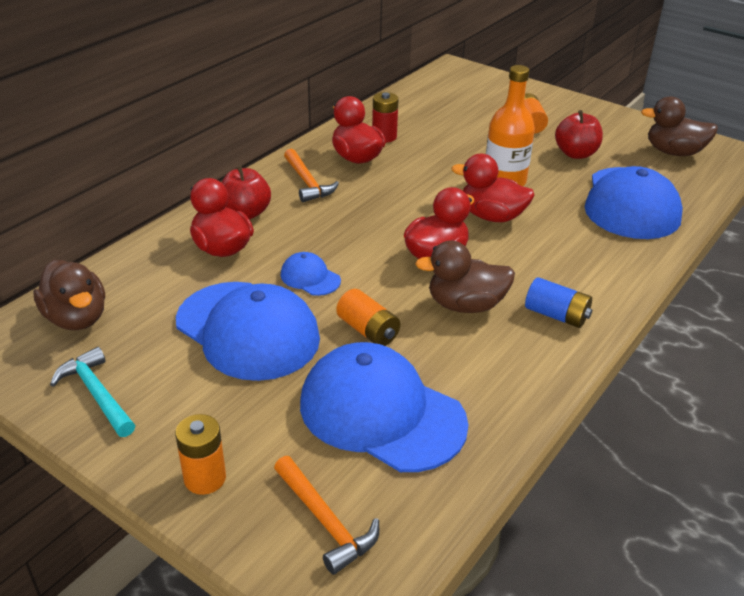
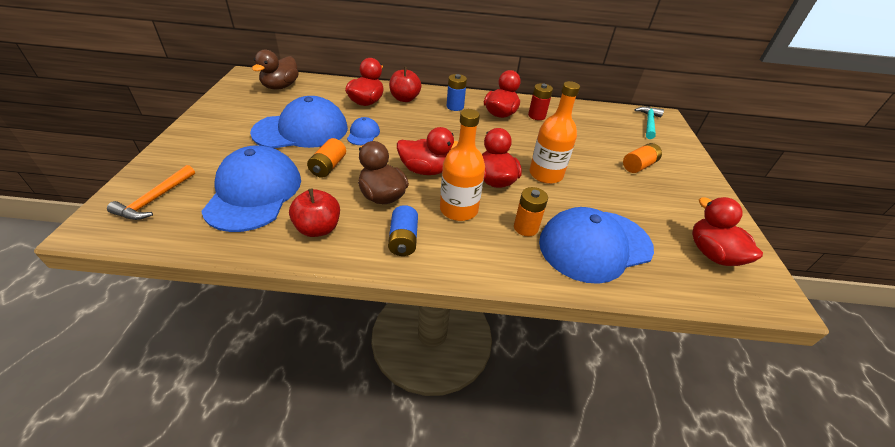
camera: 55 degrees right, 5 degrees up
turquoise hammer [50,347,135,437] -> turquoise hammer moved to [634,106,664,139]
orange battery [175,414,226,495] -> orange battery moved to [514,187,548,236]
blue cap [176,282,320,381] -> blue cap turned 120 degrees counterclockwise [250,96,348,148]
orange hammer [284,149,339,202] -> blue battery [447,74,467,111]
red apple [555,110,603,159] -> red apple moved to [289,189,340,237]
brown duck [641,96,718,156] -> red duck [692,197,763,266]
none -> orange bottle [440,109,485,221]

